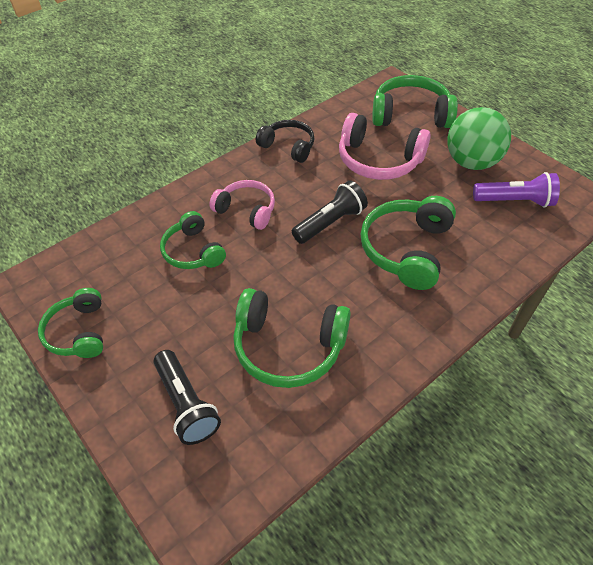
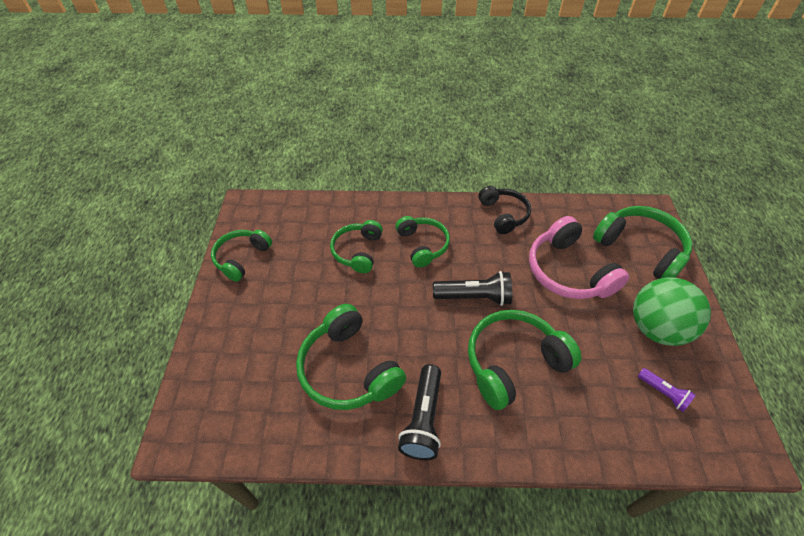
camera: 40 degrees right, 0 degrees up
black flashlight [153,350,221,445] -> black flashlight moved to [398,364,441,460]
pink headphones [209,180,275,230] -> green headphones [396,216,450,268]
purple flashlight [473,172,560,208] -> purple flashlight [638,368,696,412], size x0.58

